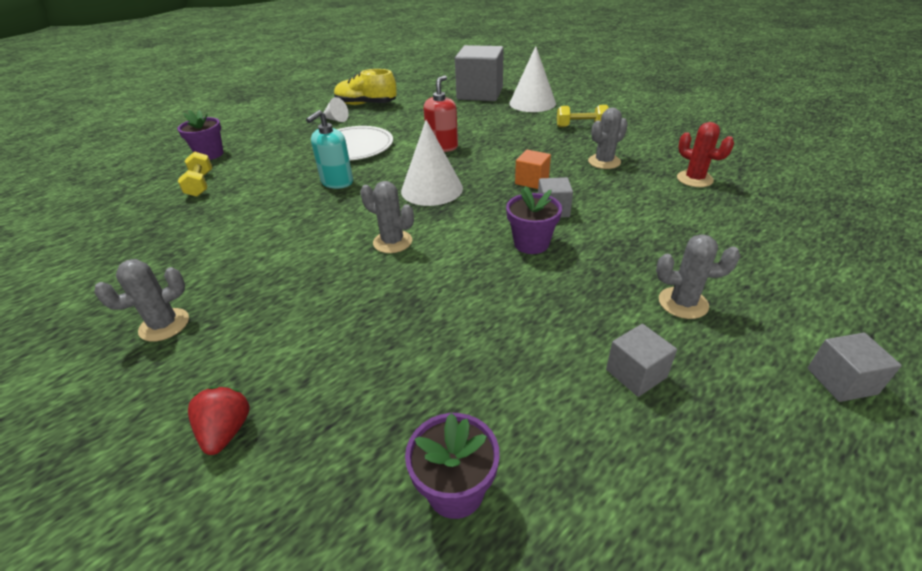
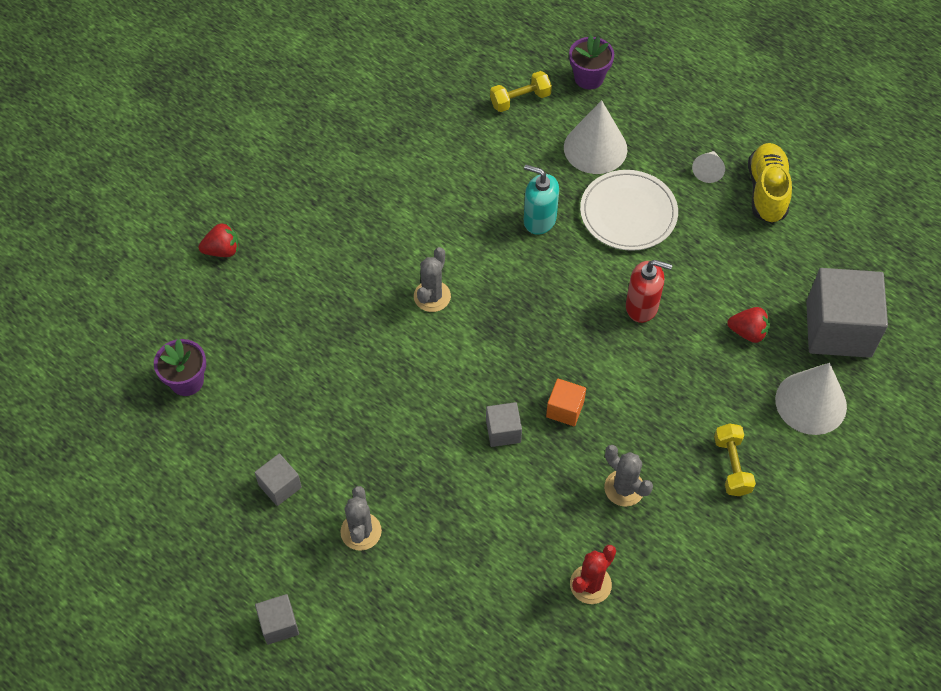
camera: 80 degrees right, 20 degrees up
grey cactus [94,259,189,342] -> none
white cone [401,120,463,206] -> white cone moved to [564,100,627,174]
purple flower pot [506,186,562,254] -> none
none -> red strawberry [727,307,770,343]

